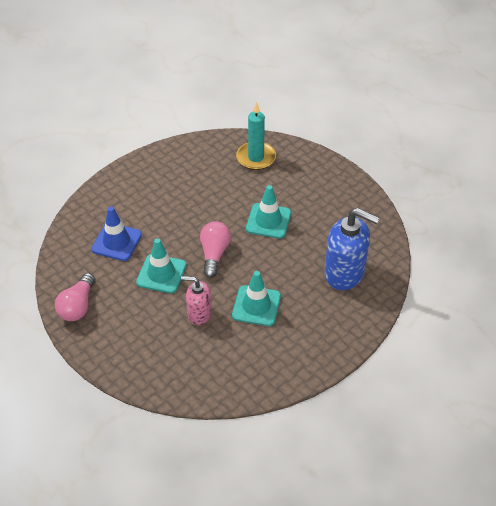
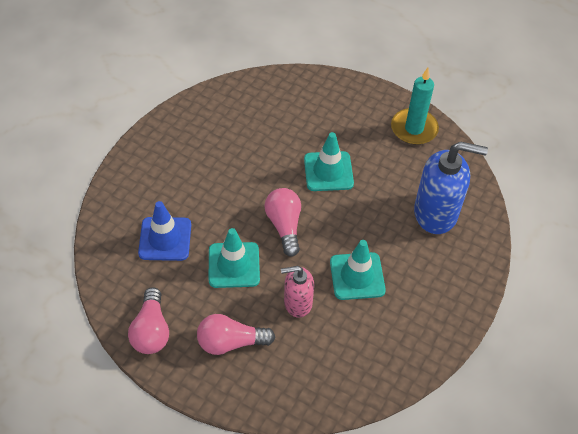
camera: 20 degrees left, 5 degrees up
turquoise candle [236,102,276,170] -> turquoise candle moved to [391,68,439,145]
none -> pink light bulb [197,314,275,355]

